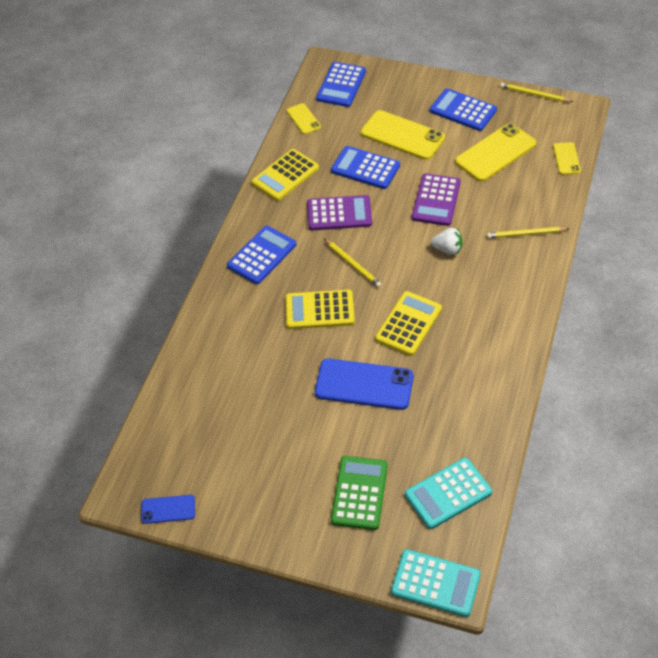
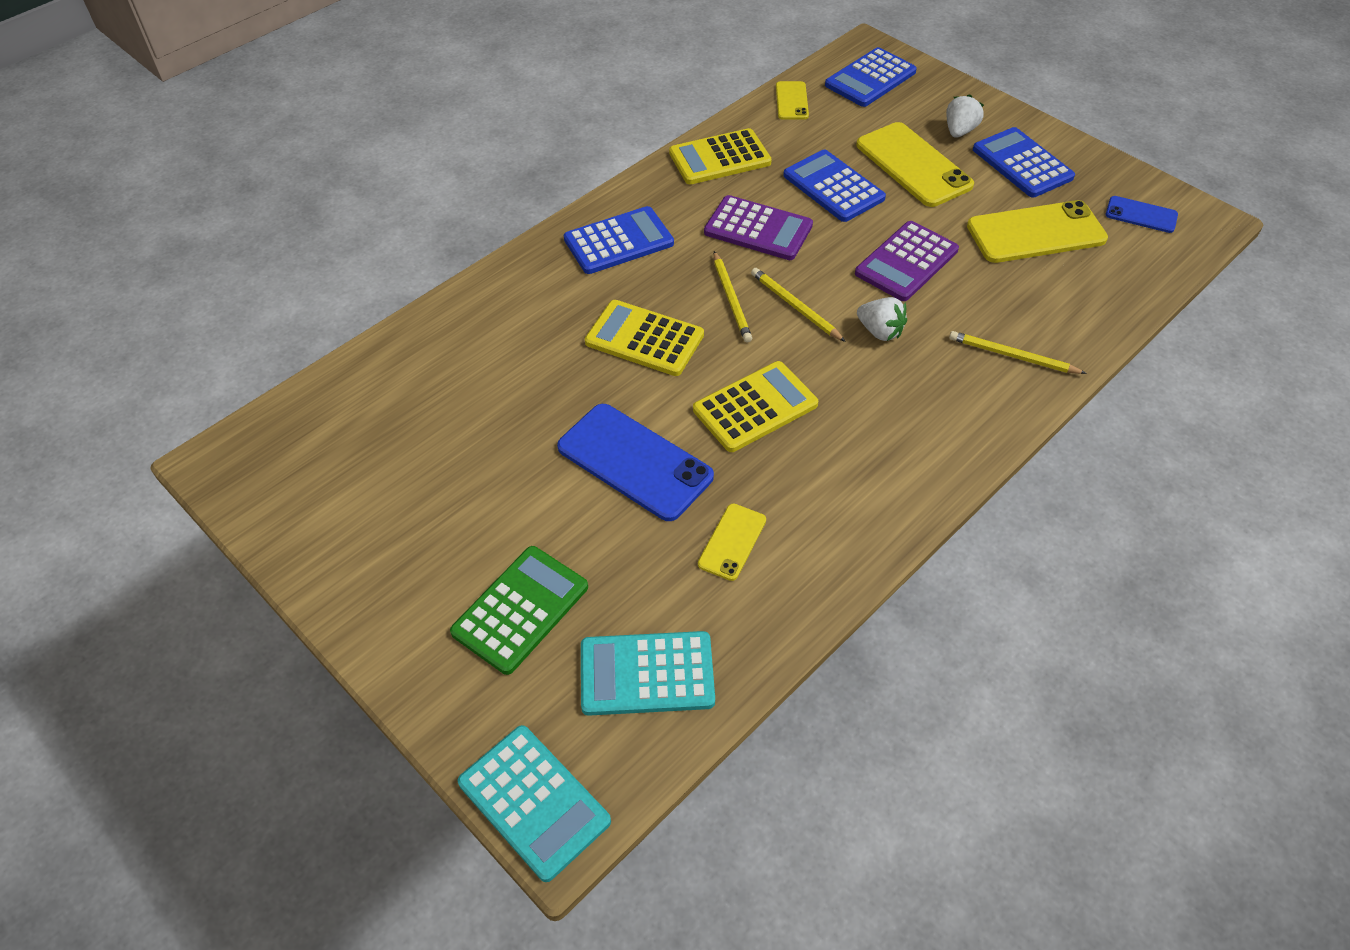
camera: 25 degrees right, 0 degrees up
blue phone [141,495,195,524] -> blue phone moved to [1106,196,1178,233]
yellow pencil [500,83,573,102] -> yellow pencil moved to [751,268,846,342]
yellow phone [553,142,581,175] -> yellow phone moved to [698,503,766,581]
none -> white strawberry [946,94,984,138]

